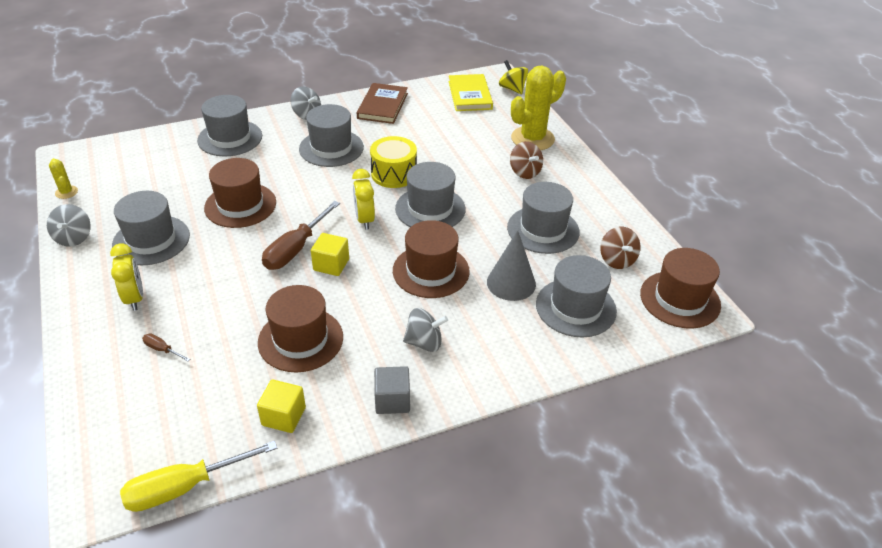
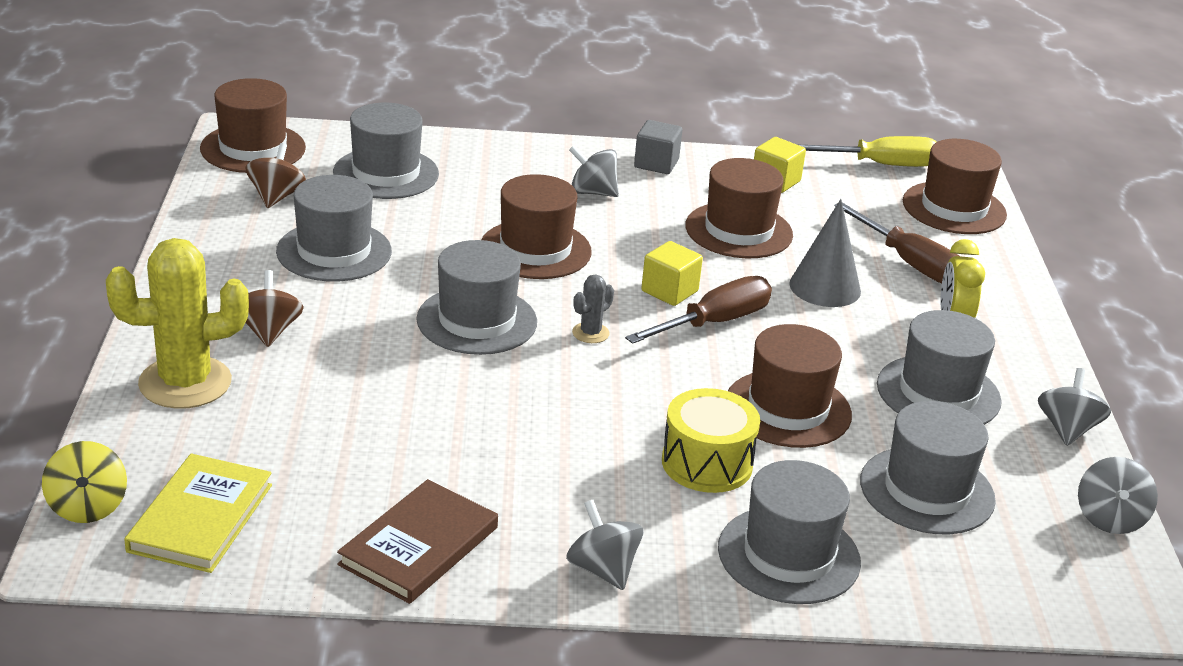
camera: 160 degrees left, 10 degrees down
yellow cactus [49,158,78,199] -> grey spinning top [1078,457,1158,534]
brown screwdriver [142,333,190,362] -> brown screwdriver [834,203,959,283], size x2.21
grey hat [299,104,364,167] -> grey hat moved to [860,401,996,534]
yellow clock [352,169,375,230] -> grey cactus [572,274,614,343]
yellow drum [370,136,417,188] -> yellow drum moved to [662,388,760,493]
grey cone [487,230,536,301] -> grey cone moved to [789,199,861,307]
none -> brown hat [903,139,1007,234]

